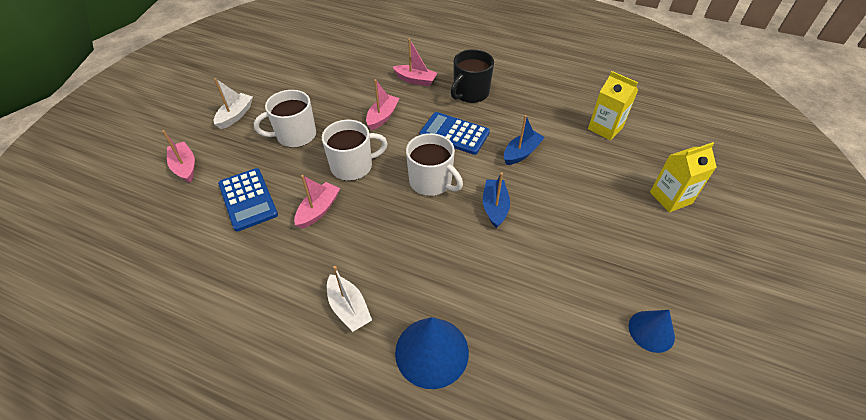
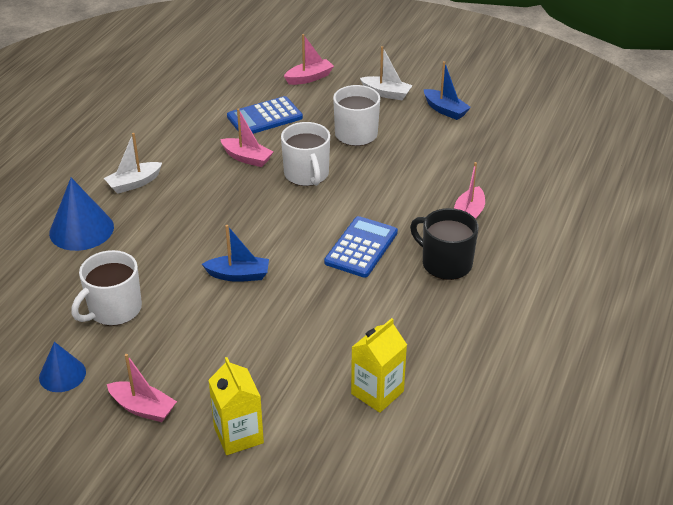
camera: 90 degrees right, 10 degrees down
pink boat [366,79,399,130] -> pink boat moved to [107,354,177,422]
white mug [406,133,463,196] -> white mug moved to [71,250,142,326]
blue boat [504,115,545,165] -> blue boat moved to [424,61,471,120]

